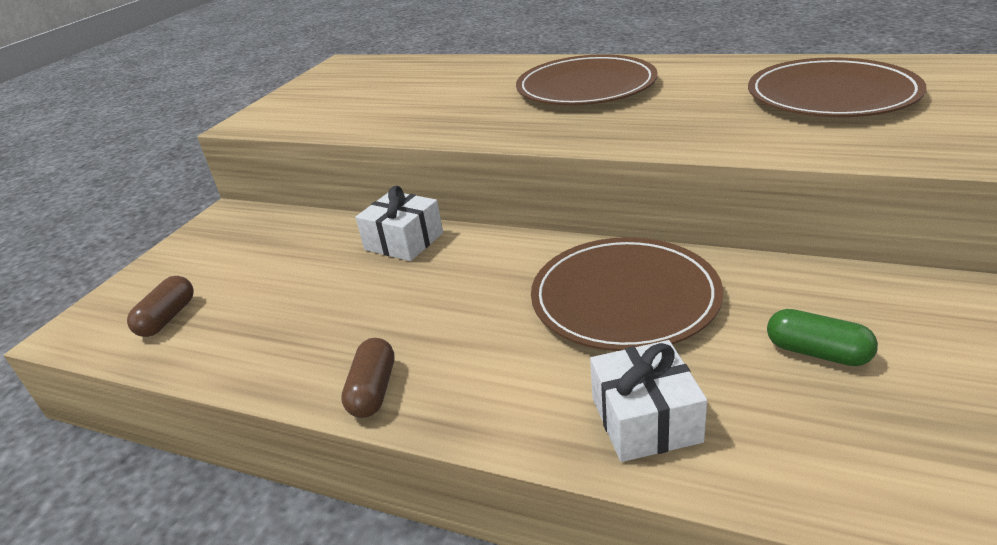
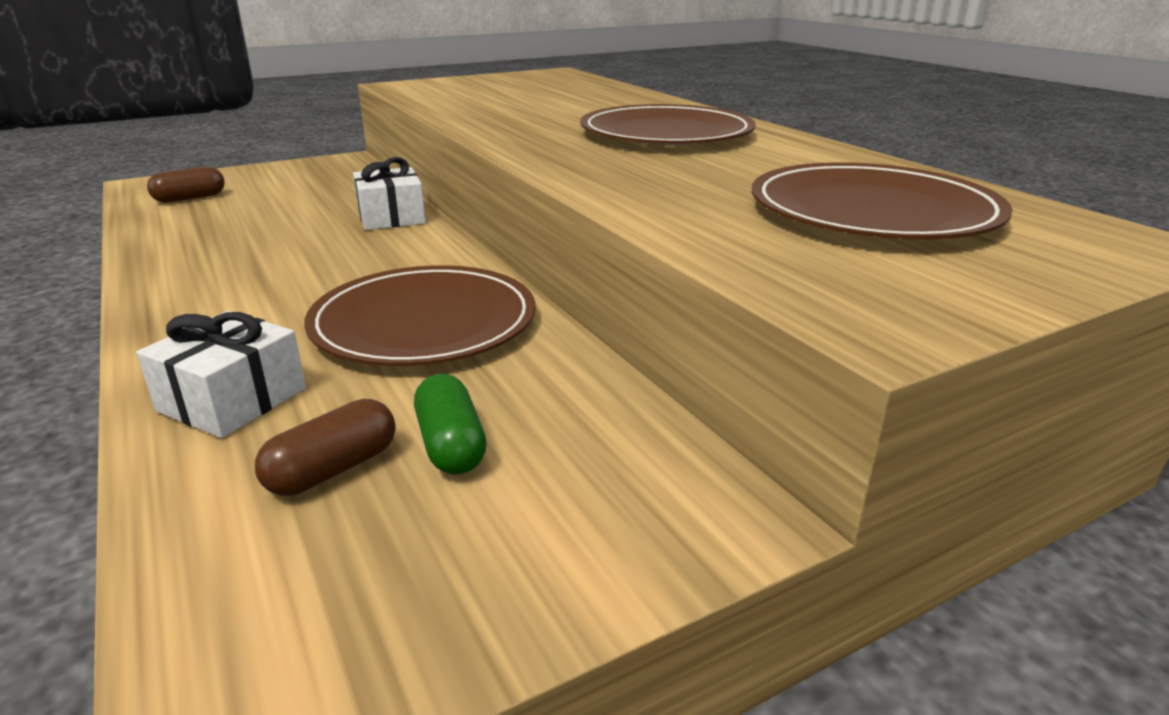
camera: 35 degrees right, 5 degrees down
brown capsule [341,338,395,418] -> brown capsule moved to [255,399,396,496]

